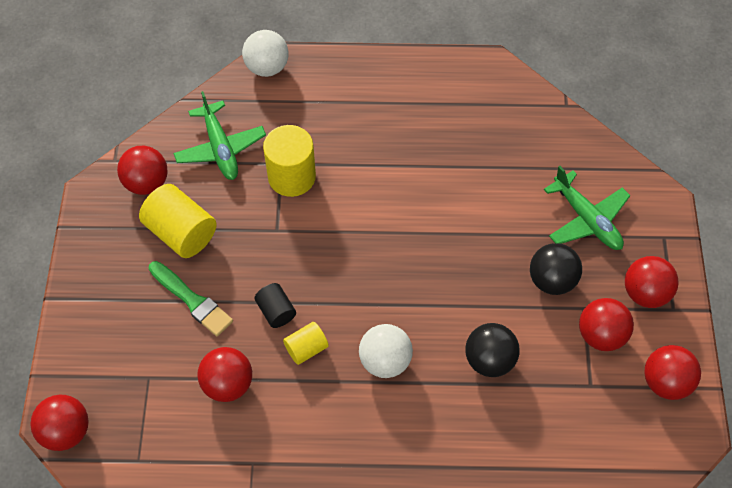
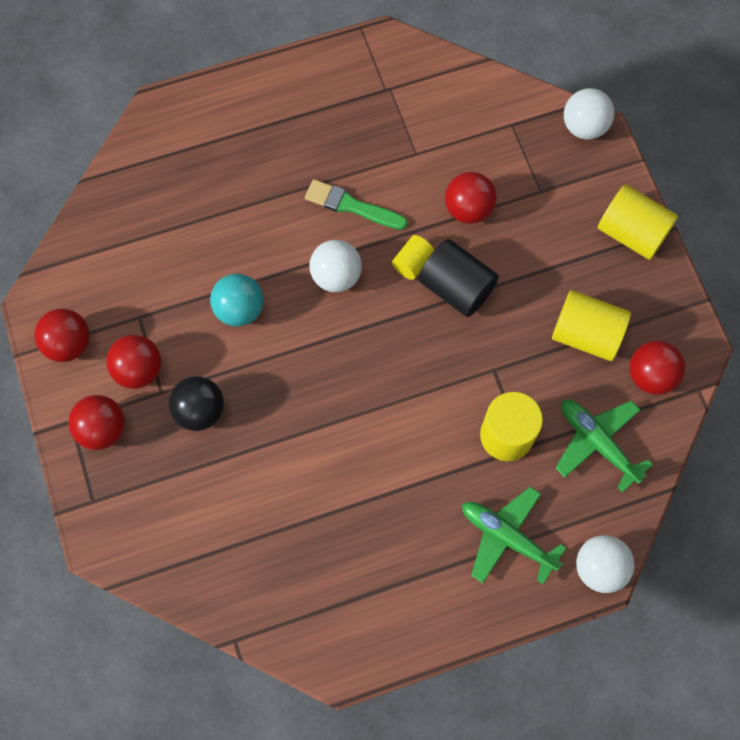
camera: 160 degrees right, 10 degrees up
red ball [30,395,89,451] -> white ball [564,88,614,140]
green brush [149,261,233,336] -> green brush moved to [305,179,408,230]
black cylinder [254,283,296,328] -> black cylinder [418,239,499,317], size x1.77
black ball [465,323,520,377] -> turquoise ball [210,274,263,327]
green plane [544,166,630,250] -> green plane moved to [462,487,566,584]
none -> yellow cylinder [598,185,678,260]

